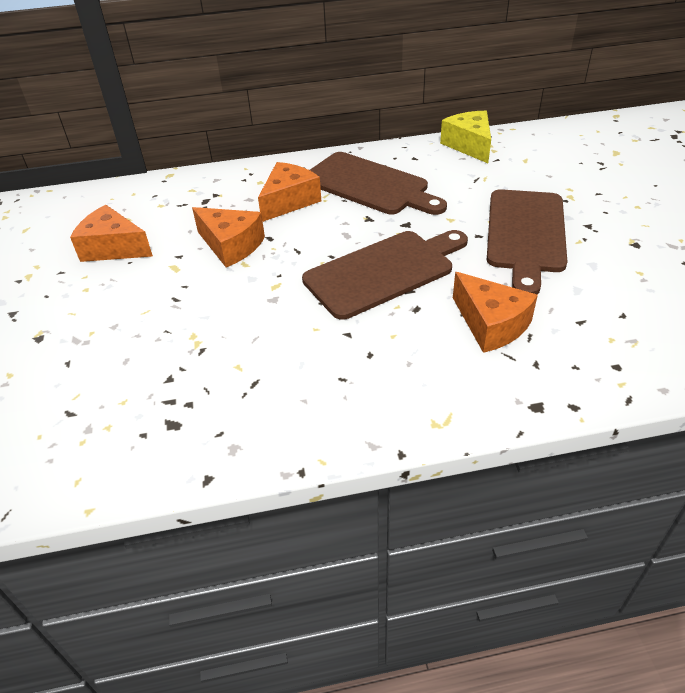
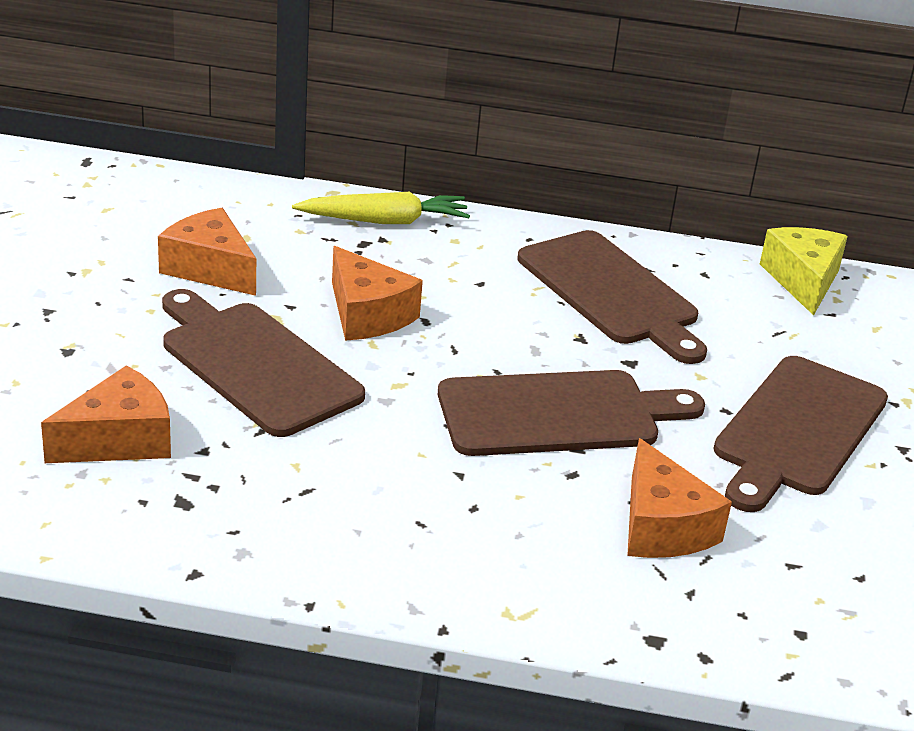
camera: 15 degrees right, 10 degrees down
orange cheese [258,162,321,222] -> orange cheese moved to [41,365,171,463]
none -> brown cutting board [162,289,365,437]
none -> yellow carrot [292,192,470,224]

